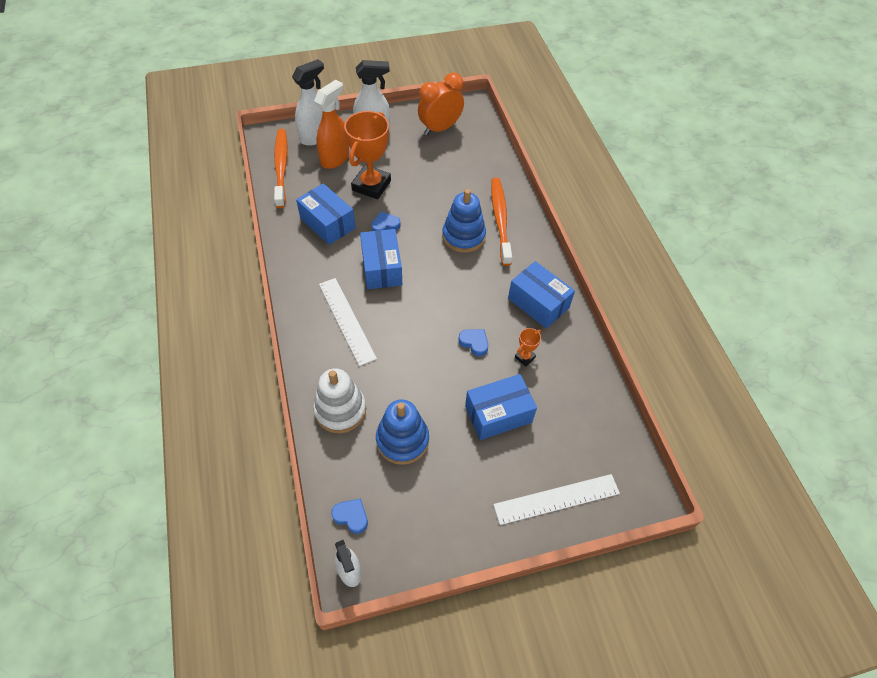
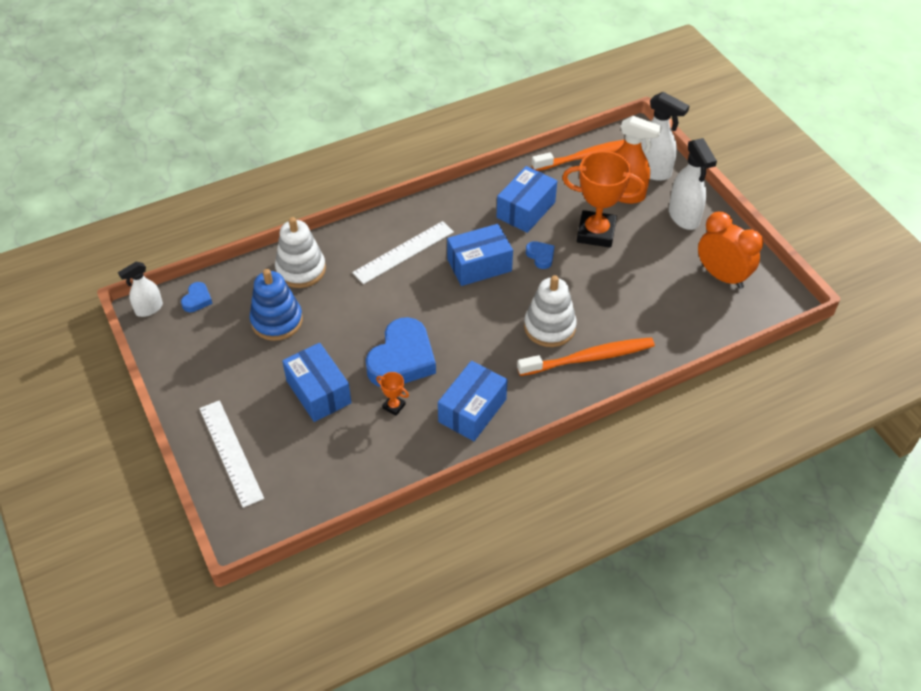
camera: 80 degrees right, 5 degrees down
blue stacking toy [442,189,486,253] -> white stacking toy [524,275,577,347]
blue heart [458,329,488,356] -> blue heart [366,317,436,387], size x2.21

